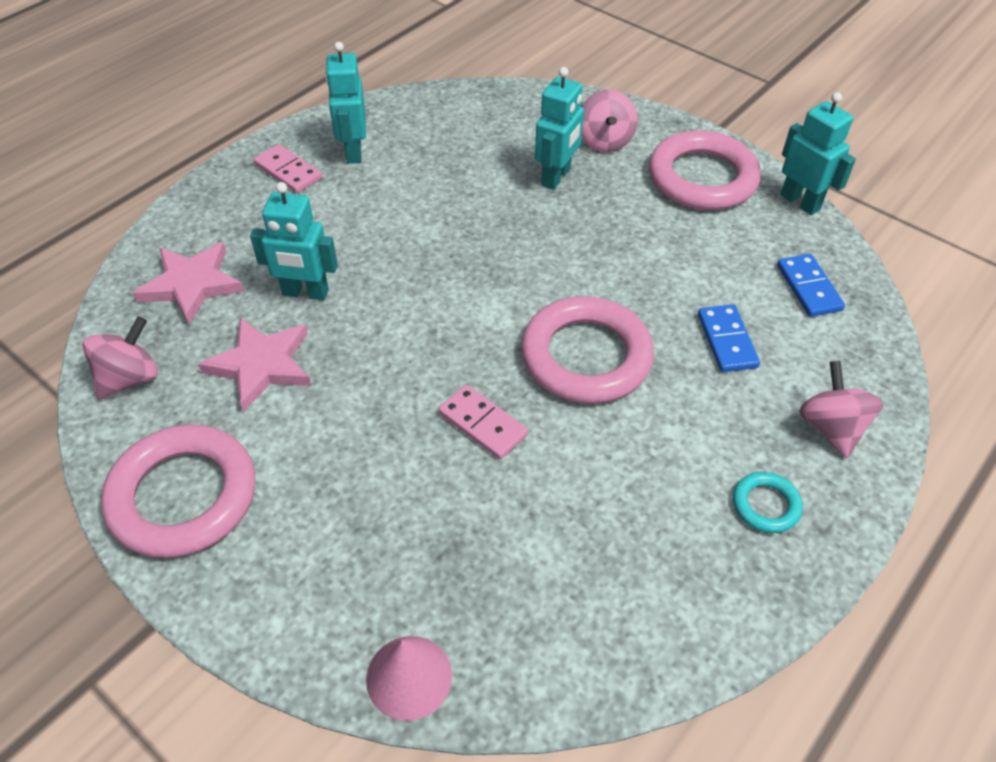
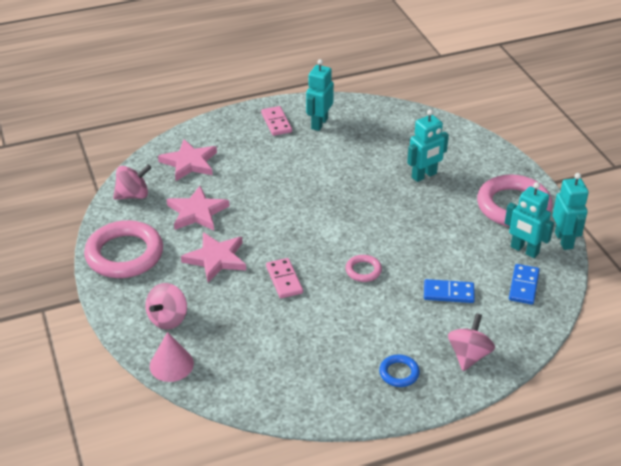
camera: 30 degrees right, 10 degrees down
turquoise robot [250,182,338,300] -> turquoise robot moved to [505,182,554,258]
pink ring [521,296,654,404] -> pink ring [345,255,382,282], size x0.46
pink spinning top [582,90,638,152] -> pink spinning top moved to [145,283,187,329]
blue domino [698,304,760,372] -> blue domino turned 75 degrees clockwise [424,279,475,303]
turquoise ring [733,472,803,533] -> blue ring [379,354,420,387]
none -> pink star [181,232,246,283]

